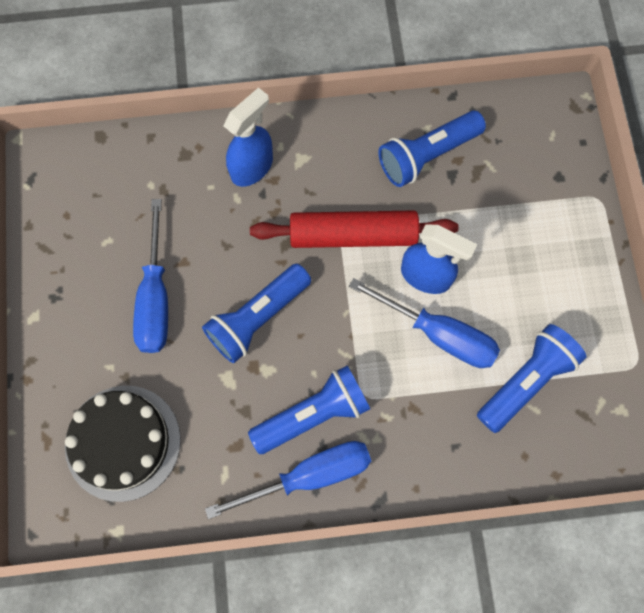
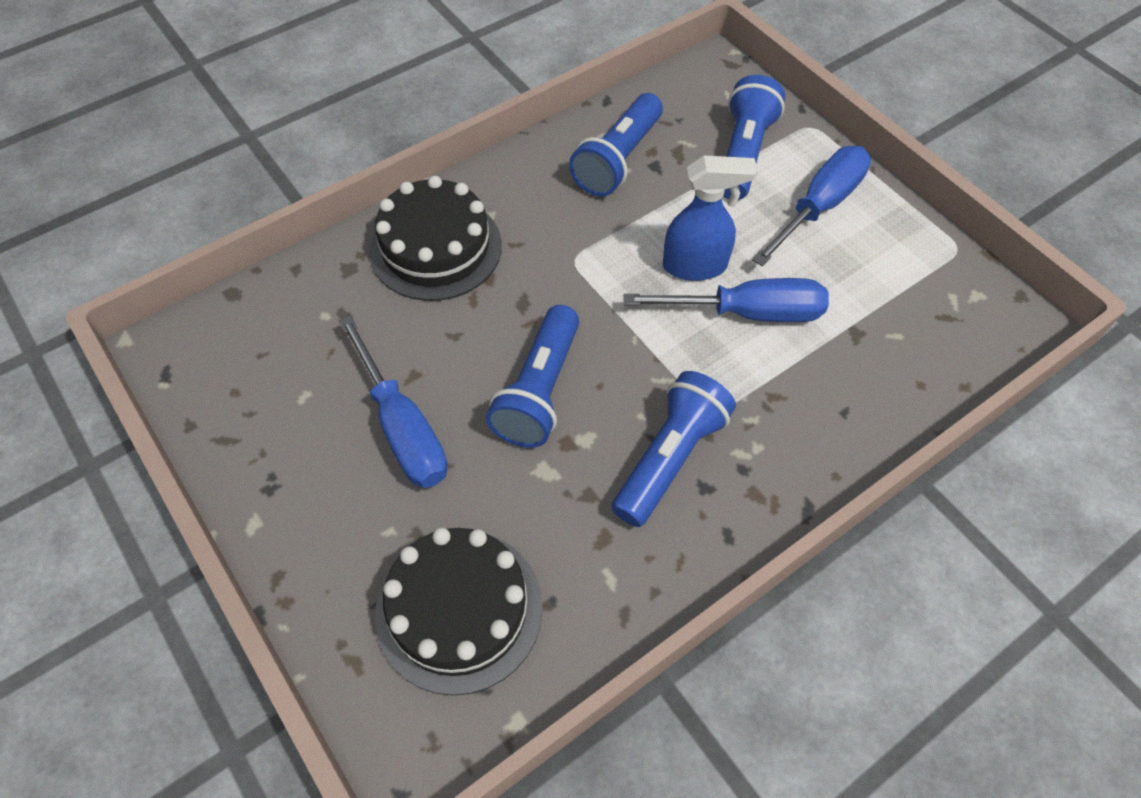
camera: 30 degrees left, 15 degrees down
blue screwdriver [205,441,371,519] -> blue screwdriver moved to [752,146,871,266]
blue spray bottle [223,87,273,187] -> black cake [369,176,502,301]
red rolling pin [250,210,458,248] -> none
blue flashlight [477,324,586,433] -> blue flashlight moved to [723,75,785,200]

